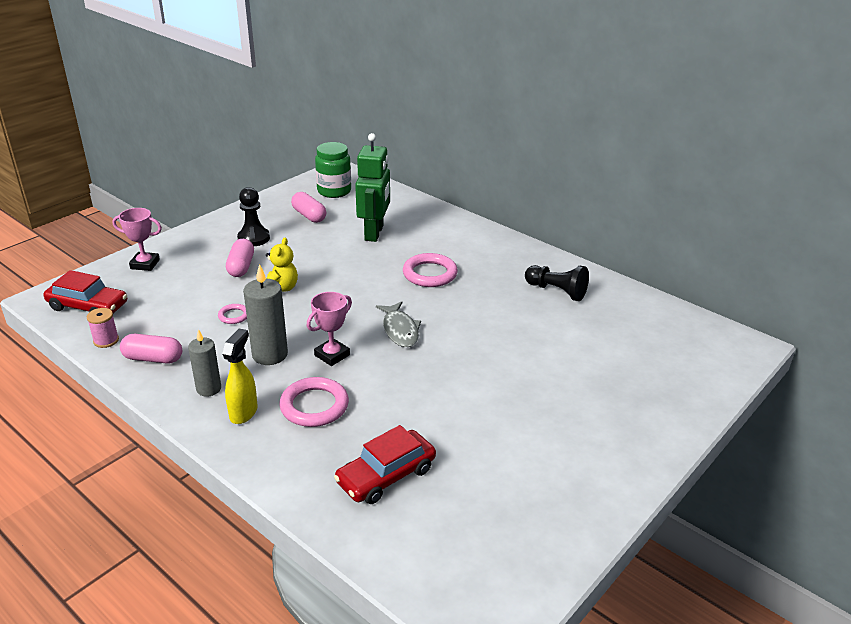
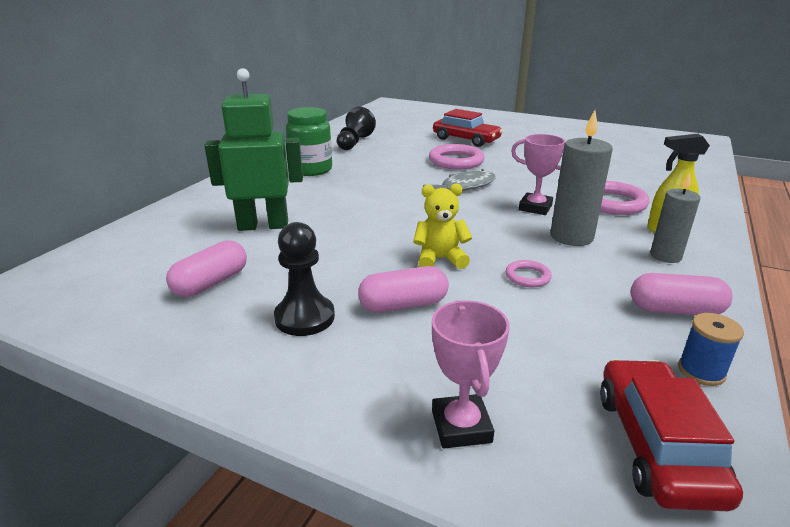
camera: 105 degrees left, 5 degrees down
pink spool [87,308,119,348] -> blue spool [678,313,744,386]
pink capsule [120,334,182,364] -> pink capsule turned 75 degrees counterclockwise [631,273,733,315]
green jar [315,142,351,198] -> green jar moved to [286,107,332,176]
red car [334,425,436,504] -> red car moved to [433,109,503,147]
pink ring [403,253,458,287] -> pink ring moved to [429,144,485,169]

